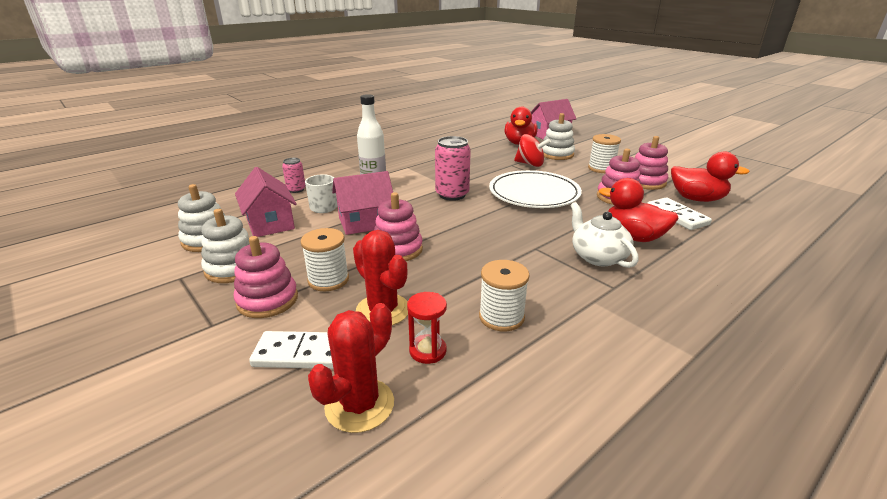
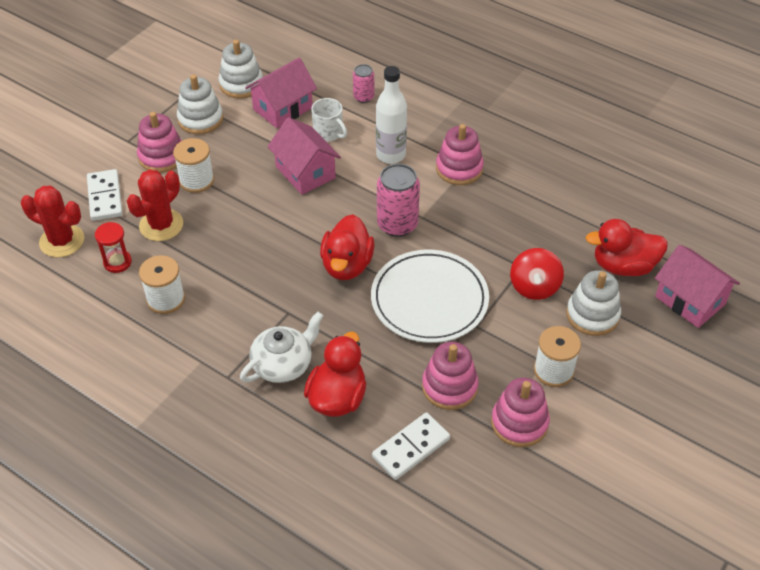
camera: 75 degrees right, 20 degrees up
pink stacking toy [374,192,423,261] -> pink stacking toy moved to [436,124,484,185]
red duck [671,152,750,202] -> red duck moved to [320,214,375,280]

